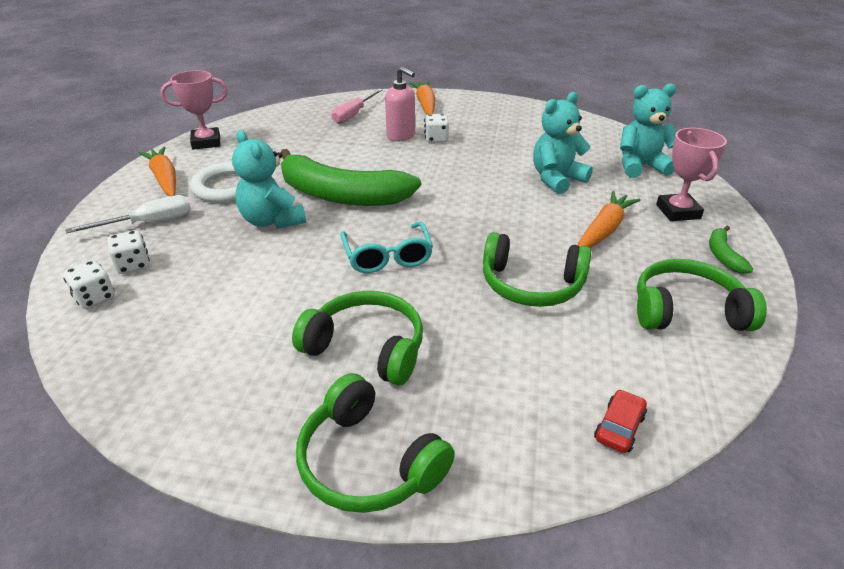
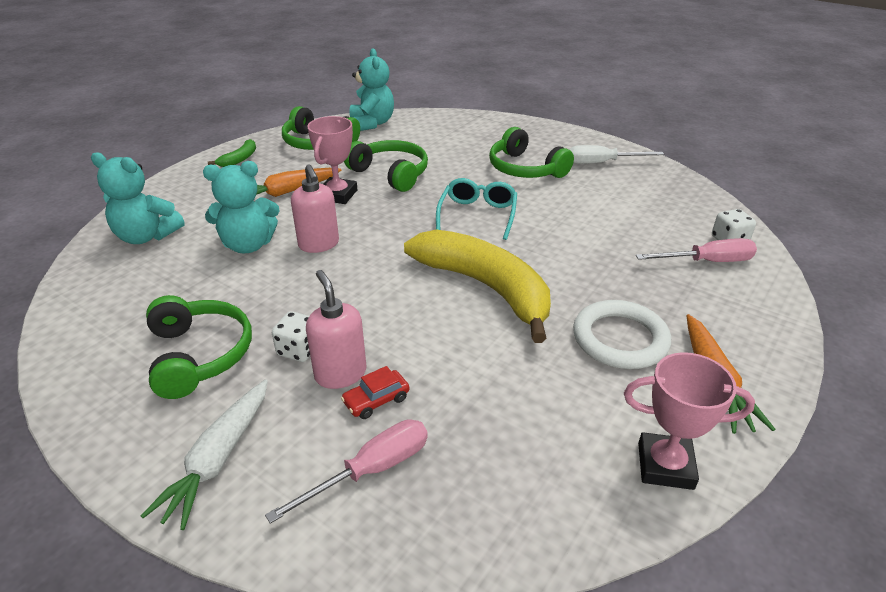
camera: 155 degrees left, 0 degrees up
white screwdriver [65,195,191,233] -> white screwdriver moved to [569,145,664,164]
white dice [107,230,150,274] -> pink screwdriver [636,238,757,262]
turquoise teddy bear [232,130,306,229] -> turquoise teddy bear moved to [349,48,394,131]
green banana [280,149,421,206] -> yellow banana [404,230,551,343]
green headphones [296,373,455,513] -> green headphones moved to [146,295,252,399]
orange carrot [409,81,435,115] -> white carrot [141,379,268,530]
red car [594,389,647,453] -> red car moved to [341,366,409,419]
pink trophy [656,128,727,221] -> pink trophy moved to [307,116,357,204]
none -> pink soap dispenser [291,164,339,253]

